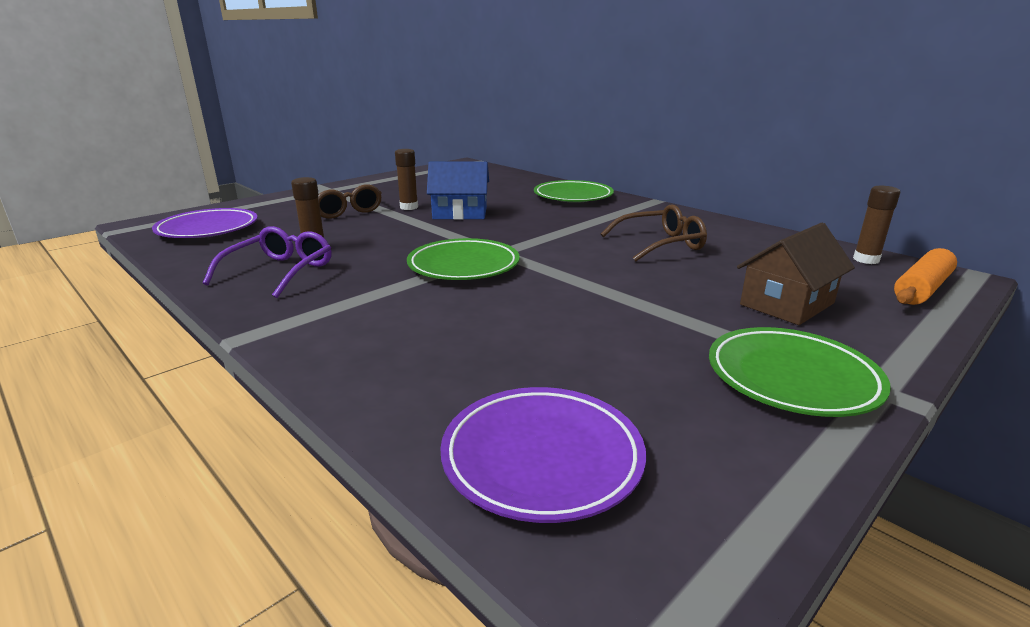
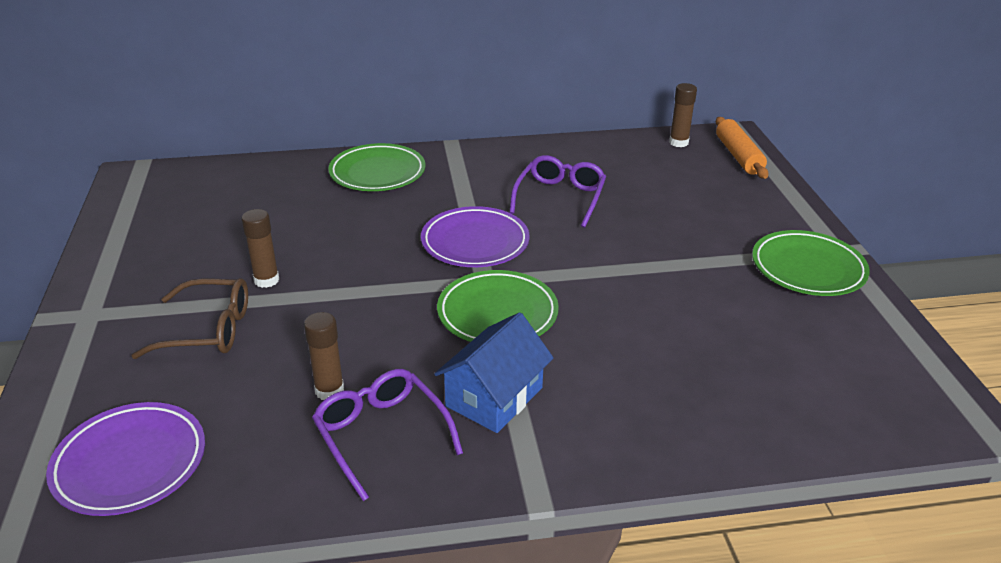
camera: 55 degrees left, 10 degrees up
blue house [427,162,489,220] -> blue house moved to [434,312,554,433]
purple plate [440,387,646,523] -> purple plate moved to [421,206,529,267]
brown glasses [601,204,707,262] -> purple glasses [509,155,606,228]
brown house [737,223,855,325] -> none

